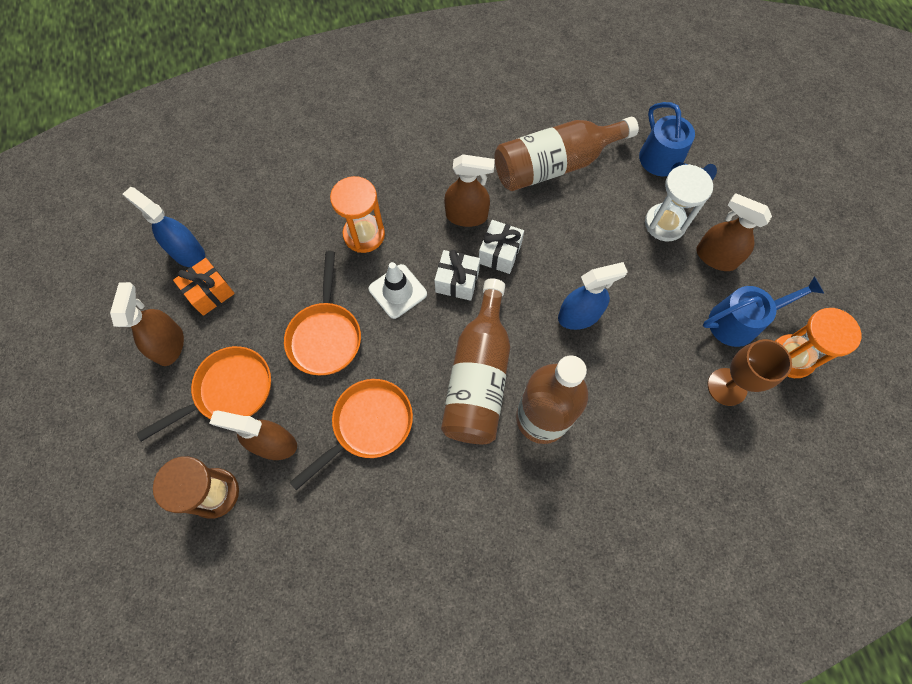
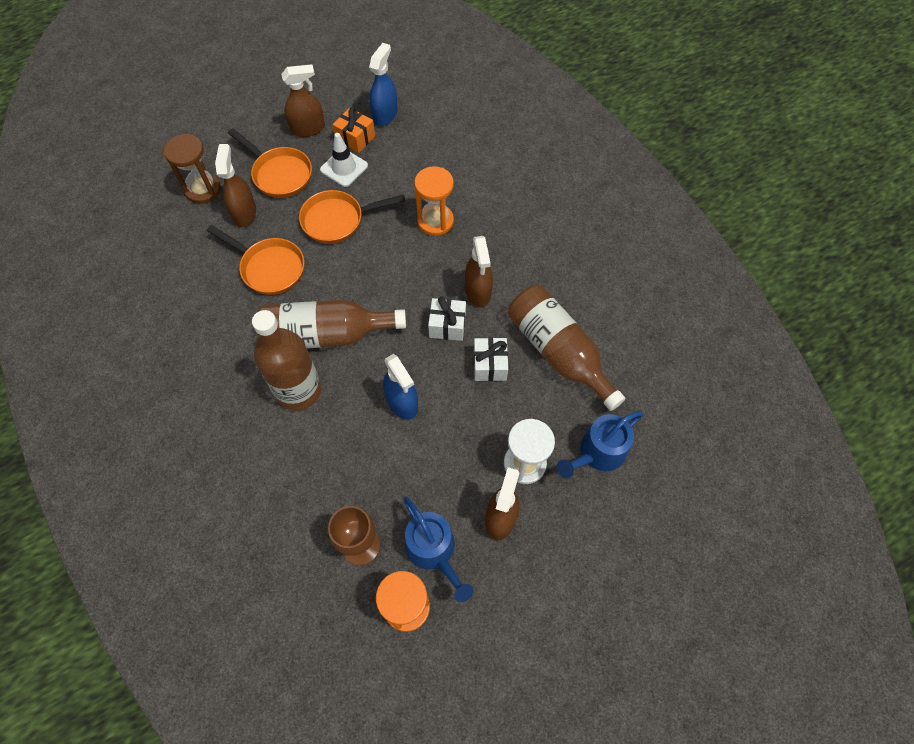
camera: 75 degrees right, 5 degrees down
white traffic cone [369,262,427,319] -> white traffic cone moved to [320,133,368,187]
white gift [435,250,480,301] -> white gift moved to [474,338,508,381]

